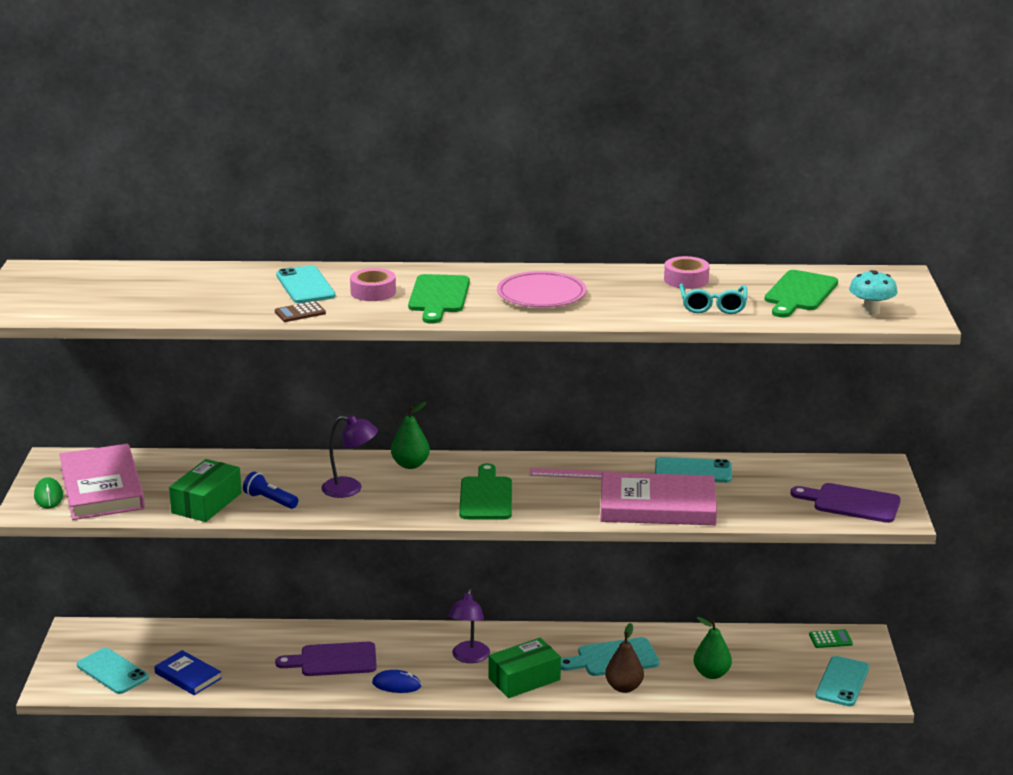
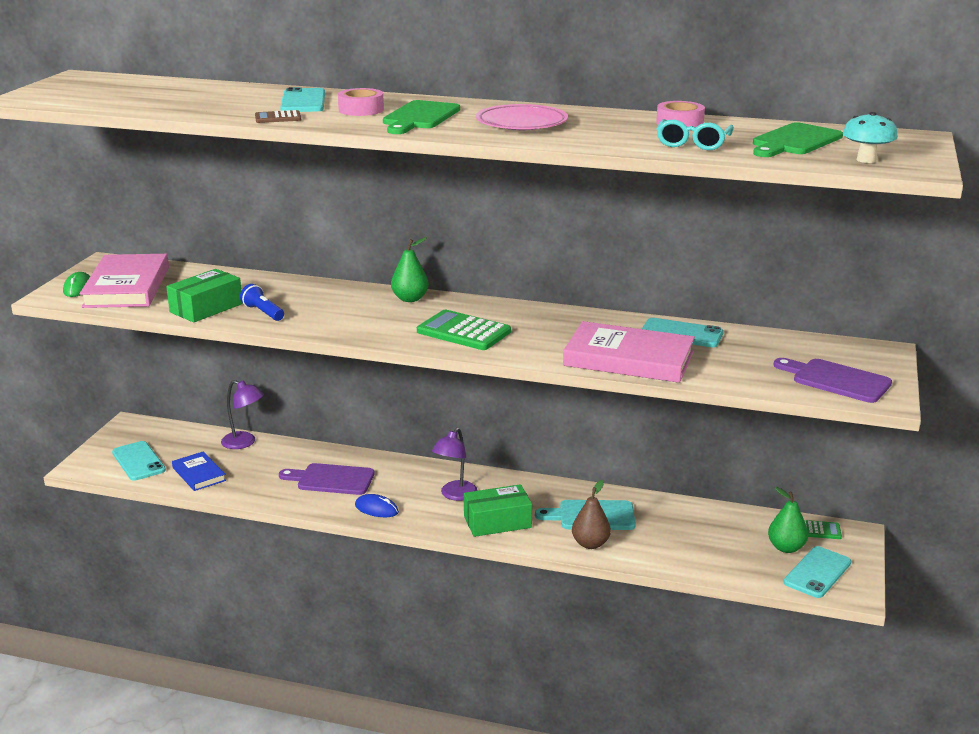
camera: 15 degrees right, 0 degrees up
purple lamp [321,415,378,498] -> purple lamp moved to [221,380,264,449]
green cutting board [459,463,512,520] -> green calculator [417,310,511,350]
pink ruler [530,468,613,479] -> none
green pear [693,617,732,679] -> green pear moved to [768,487,808,553]

